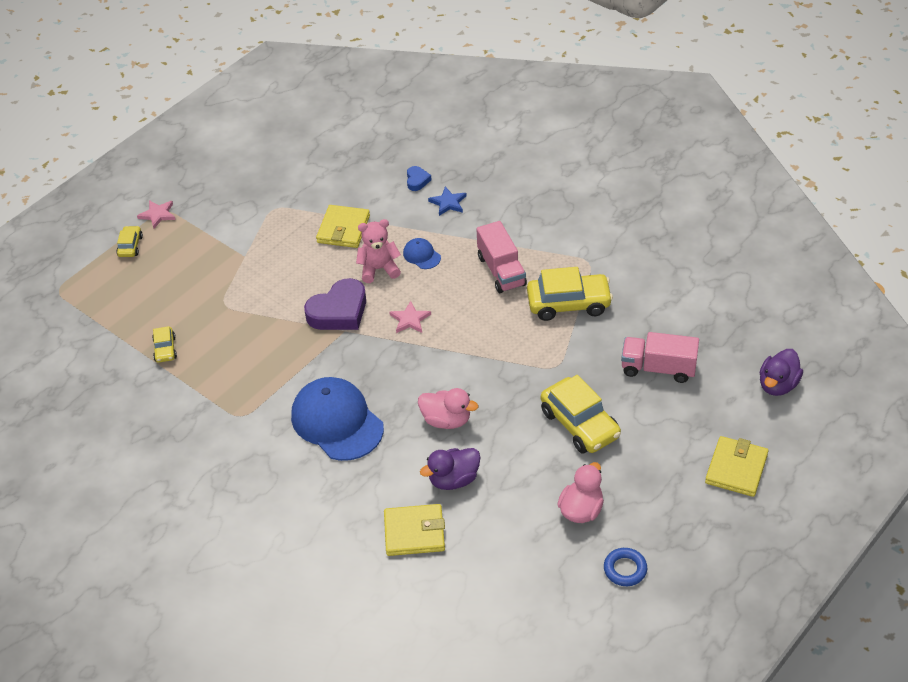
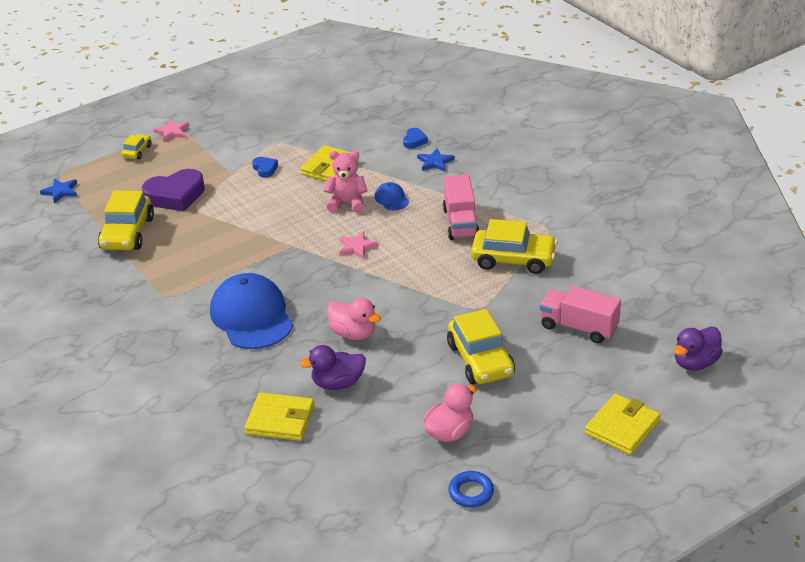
camera: 15 degrees right, 10 degrees down
yellow car [152,326,177,362] -> yellow car [98,190,154,250], size x1.98
purple heart [304,278,366,330] -> purple heart moved to [142,169,205,211]
none -> blue star [40,179,77,203]
none -> blue heart [252,157,278,178]

